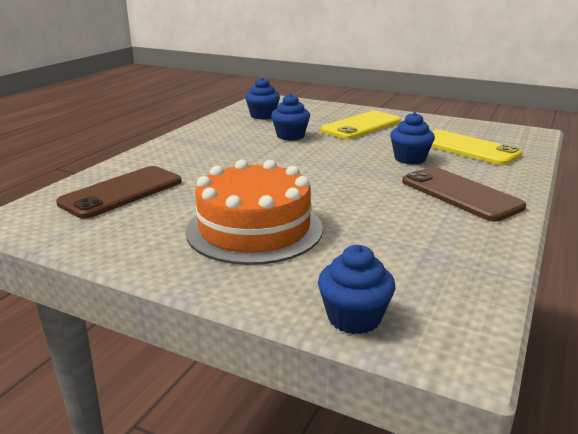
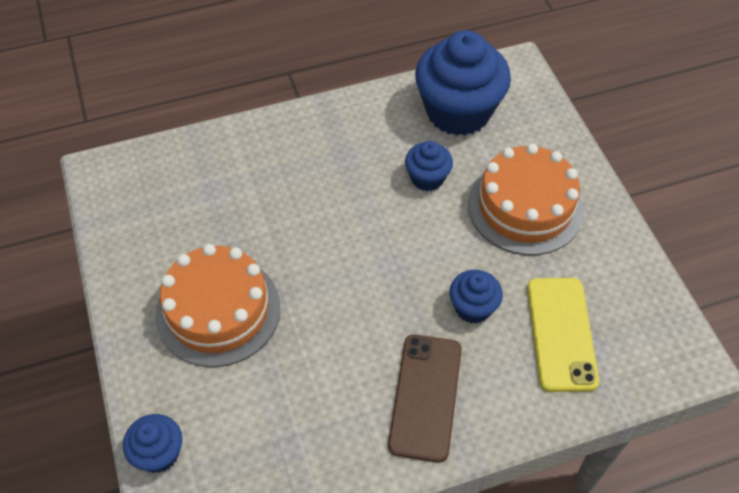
camera: 45 degrees right, 30 degrees up
brown phone [56,166,182,219] -> none
blue cupcake [245,77,280,120] -> blue cupcake [415,30,511,136], size x2.05
yellow phone [321,111,401,140] -> orange cake [468,143,584,255]

